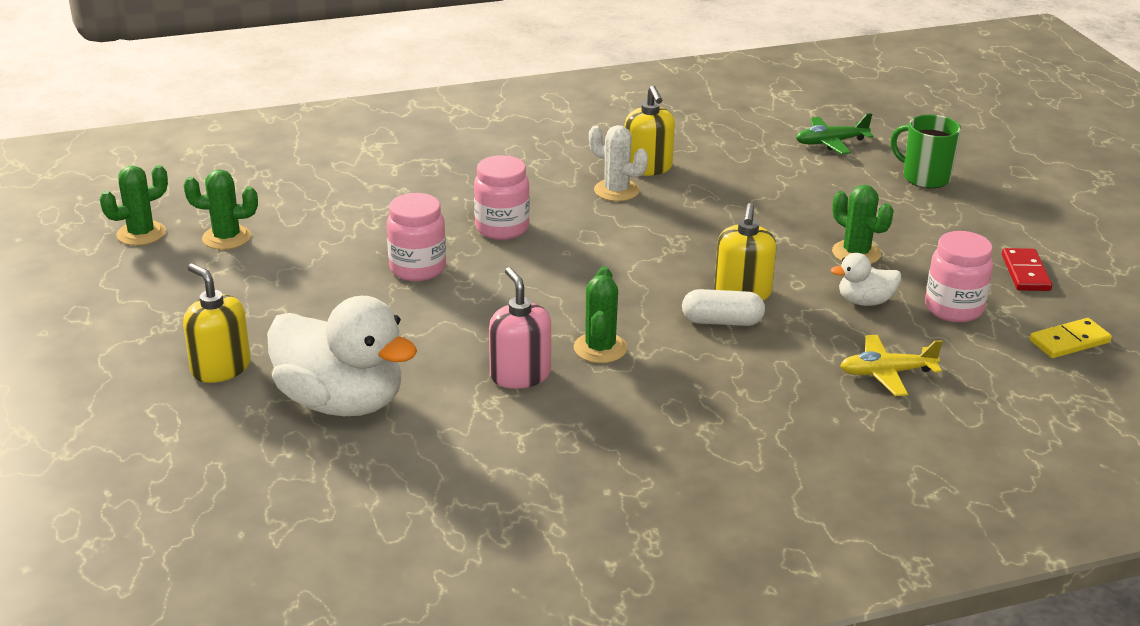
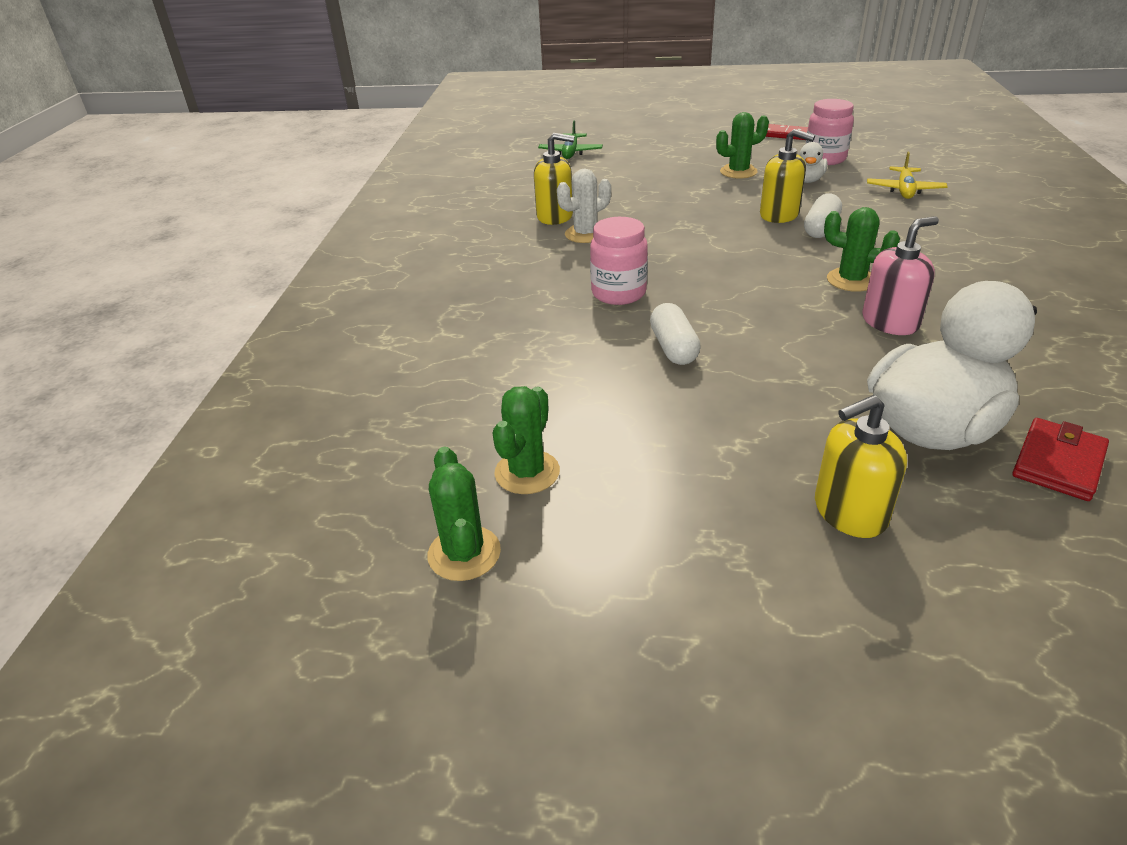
camera: 65 degrees left, 5 degrees up
pink jar [387,193,446,281] -> white capsule [650,303,701,365]
pink soap dispenser [489,267,551,389] -> pink soap dispenser turned 150 degrees clockwise [862,216,939,335]
green mug [890,115,961,188] -> none
yellow domino [1029,318,1112,358] -> none
none -> red wallet [1012,418,1109,501]

